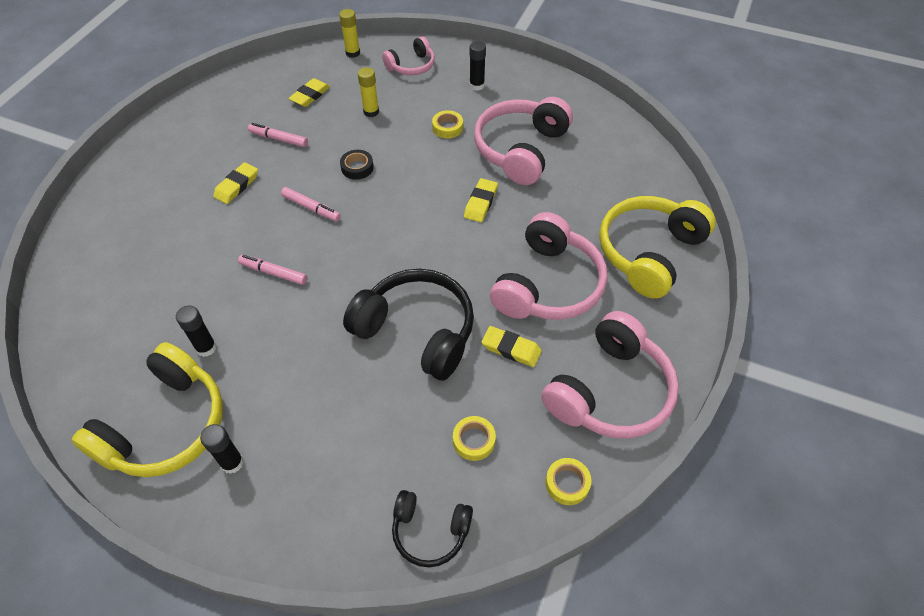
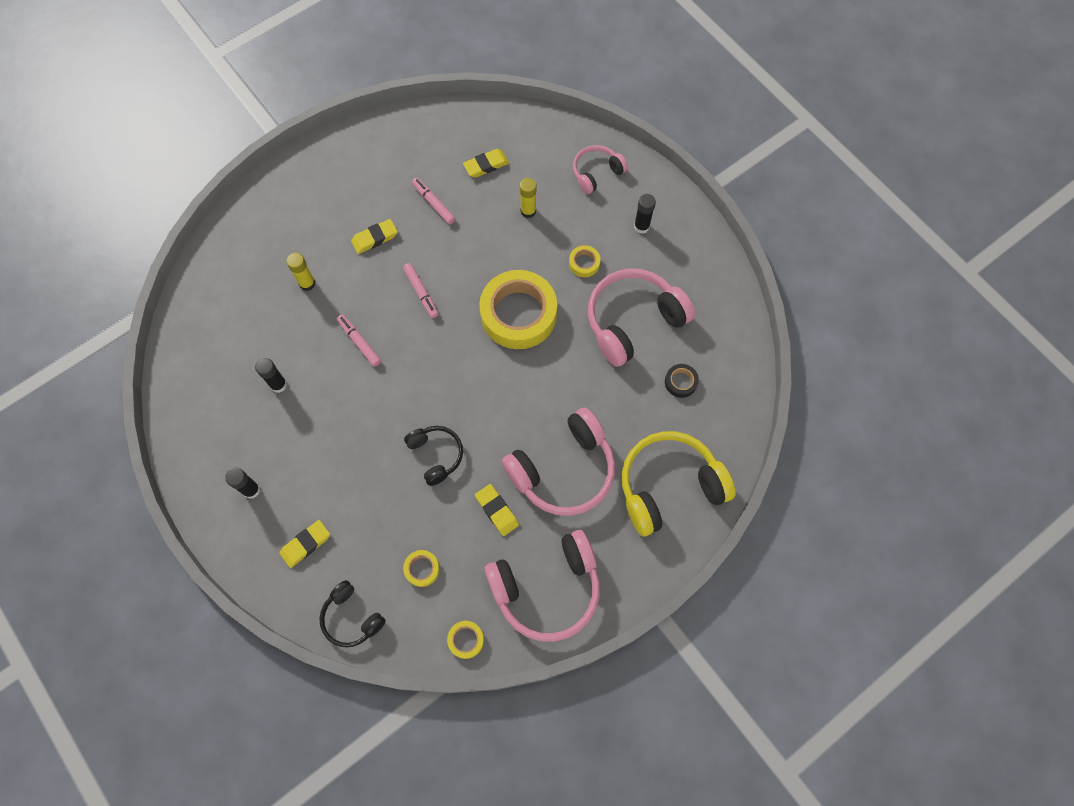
camera: 30 degrees right, 15 degrees up
yellow headphones [72,342,223,477] -> none
yellow glue stick [339,9,360,58] -> yellow glue stick moved to [286,253,315,291]
black tape [340,150,374,180] -> black tape moved to [665,364,699,398]
black headphones [343,269,474,381] -> black headphones [404,426,463,486], size x0.55
pink headphones [382,36,435,75] -> pink headphones turned 150 degrees clockwise [573,145,628,194]
yellow eraser [464,178,498,222] -> yellow eraser moved to [279,520,330,568]
none -> yellow tape [480,270,557,349]

